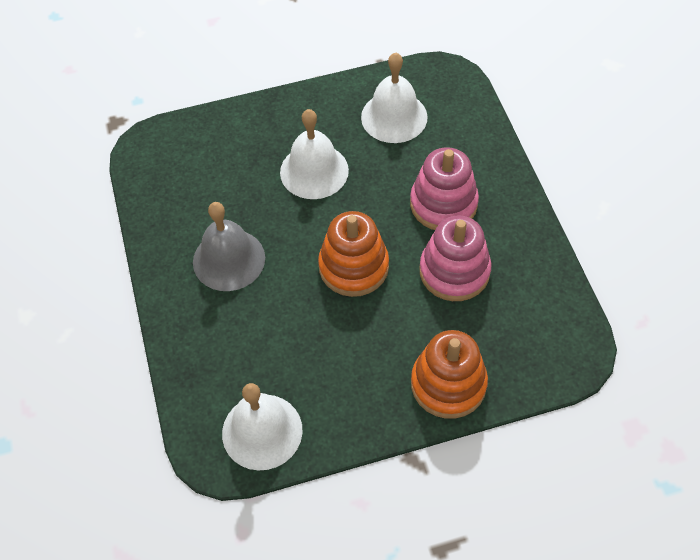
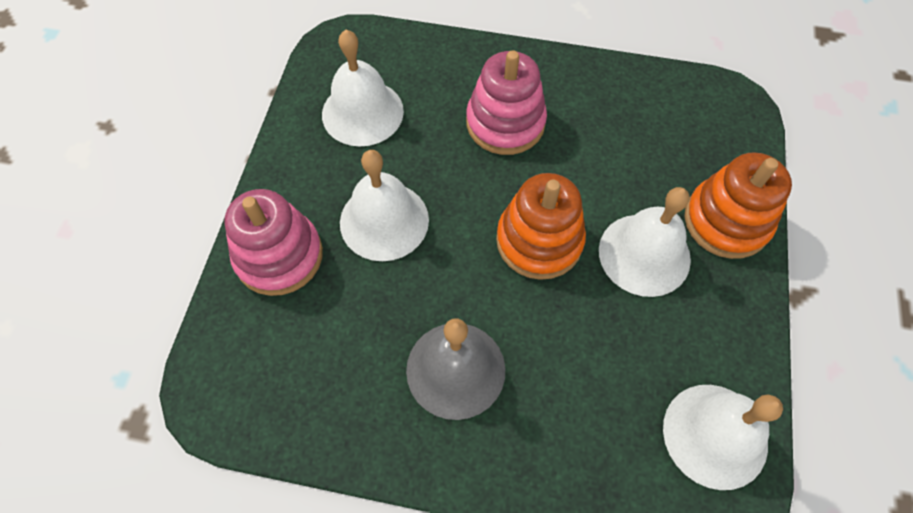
camera: 65 degrees left, 5 degrees up
pink stacking toy [419,215,491,301] -> pink stacking toy moved to [224,189,323,296]
none -> white bell [599,187,691,297]

